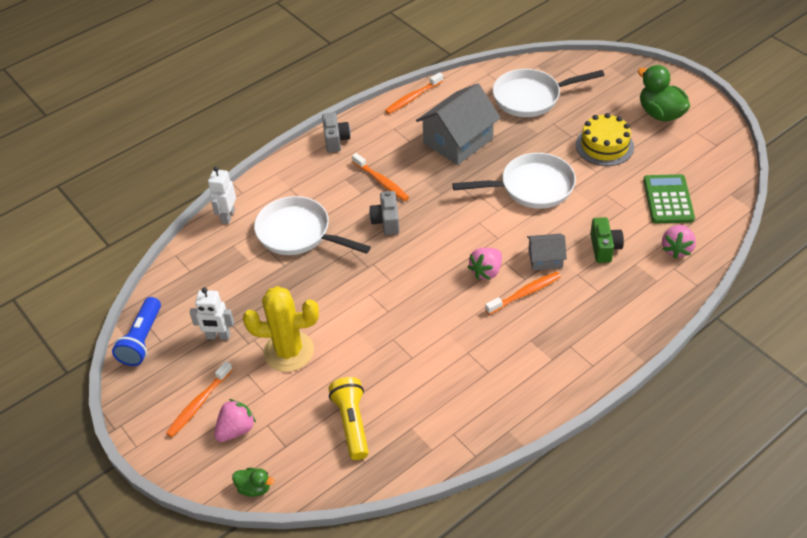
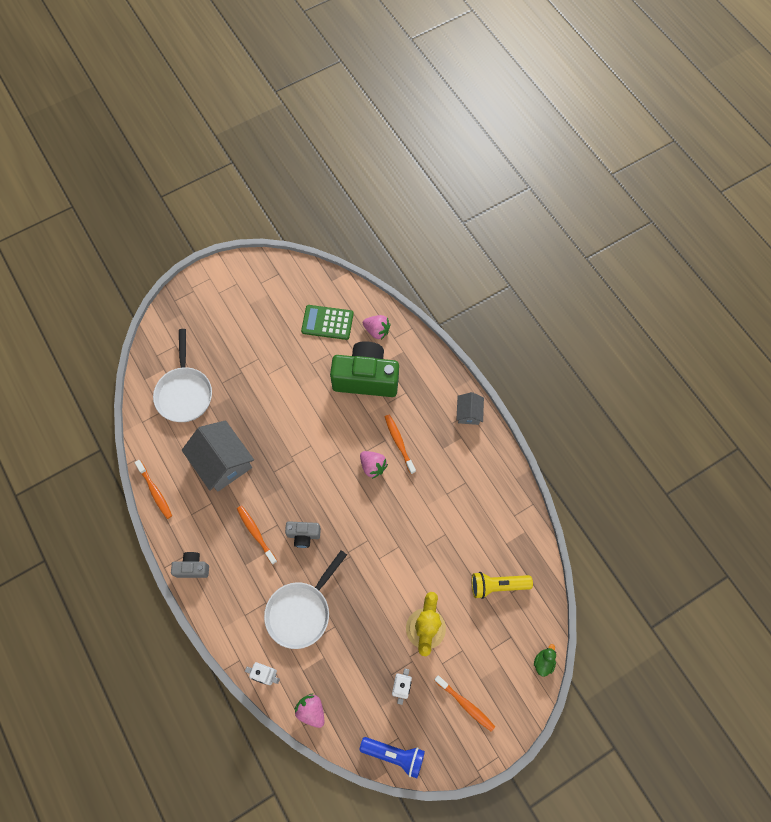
camera: 85 degrees left, 20 degrees up
pink strawberry [214,399,256,442] -> pink strawberry moved to [294,693,324,728]
orange toothbrush [352,153,409,201] -> orange toothbrush turned 90 degrees counterclockwise [237,505,277,565]
white pan [452,153,576,209] -> none
grey house [527,234,567,270] -> grey house moved to [456,392,484,425]
yellow cake [576,113,634,166] -> none
green camera [590,217,624,263] -> green camera [330,341,399,397], size x2.10
green duck [638,65,690,121] -> none

